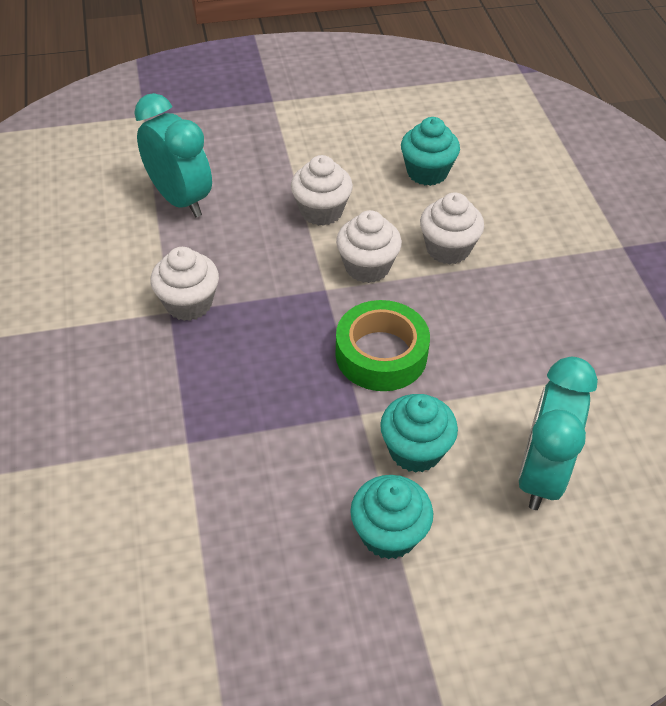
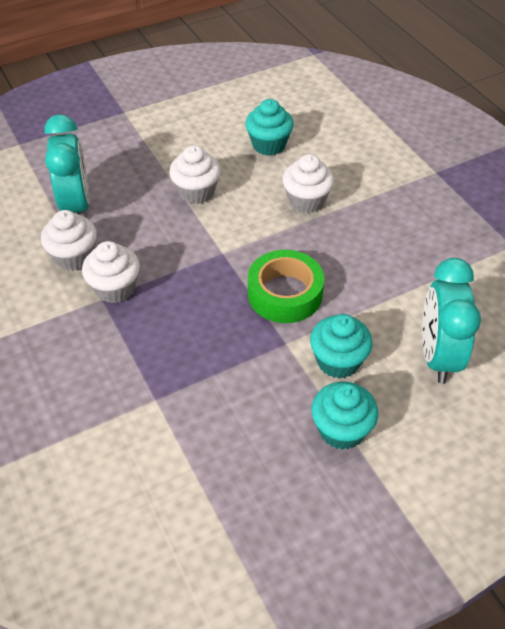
camera: 15 degrees left, 0 degrees up
turquoise clock [134,93,212,217] -> turquoise clock turned 45 degrees clockwise [44,114,90,215]
white cupcake [336,210,402,283] -> white cupcake moved to [41,210,97,271]

